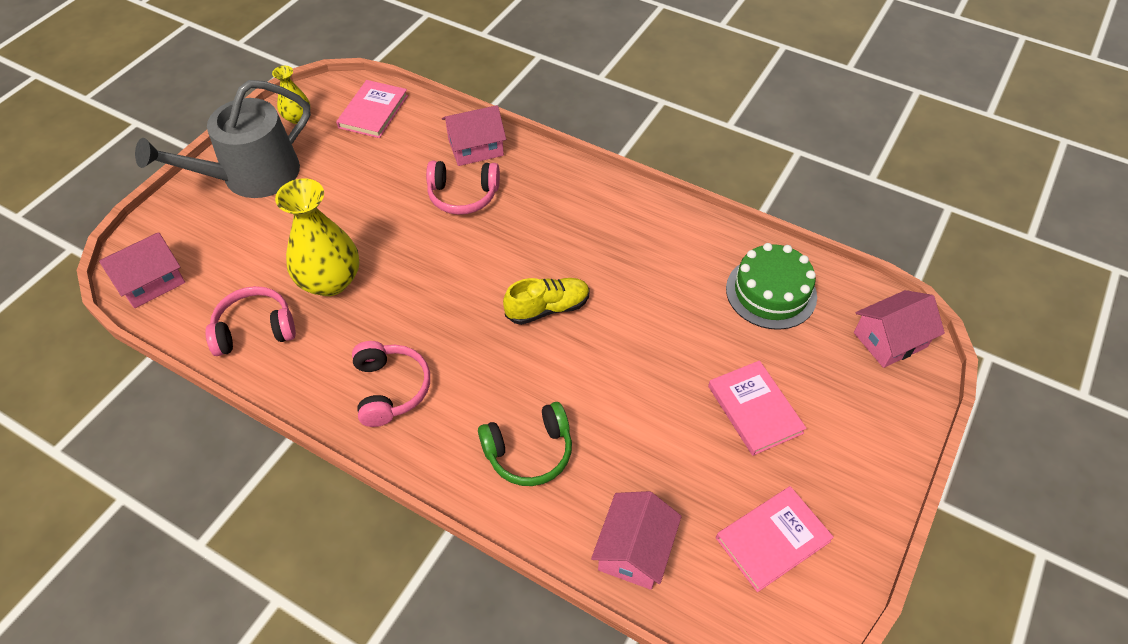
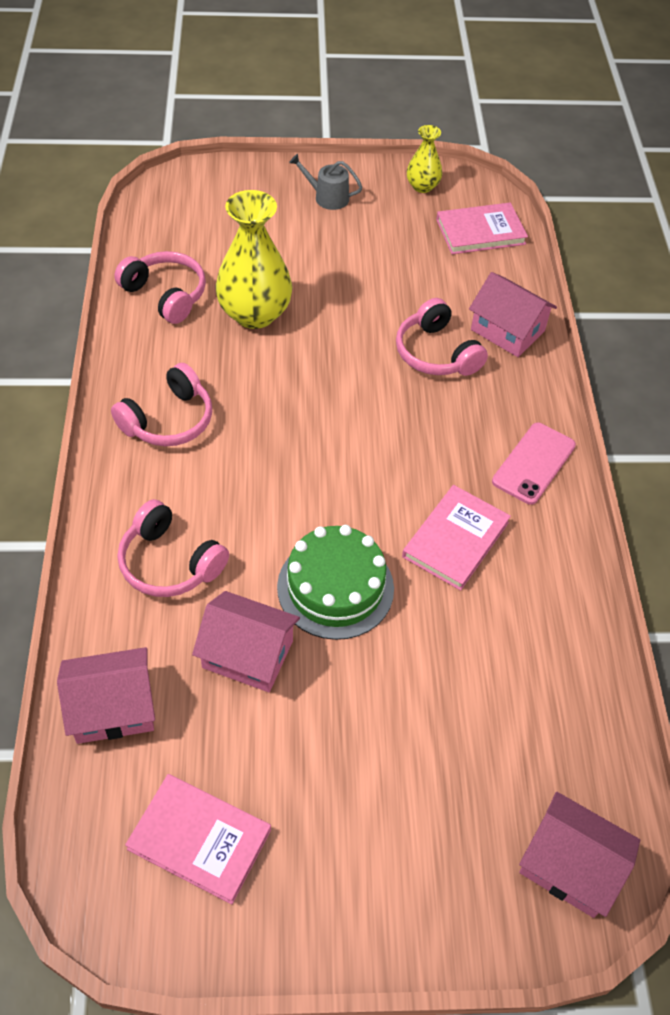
camera: 55 degrees right, 0 degrees up
pink house [99,233,185,308] -> pink house moved to [192,591,300,692]
grey watering can [135,80,311,198] -> grey watering can [289,154,362,210], size x0.42
green headphones [478,402,572,486] -> pink headphones [118,499,229,597]
yellow shoe [503,278,590,325] -> none
pink book [708,360,807,456] -> pink book moved to [402,485,511,591]
green cake [726,243,817,330] -> green cake moved to [277,525,394,640]
none -> pink phone [492,423,576,505]

